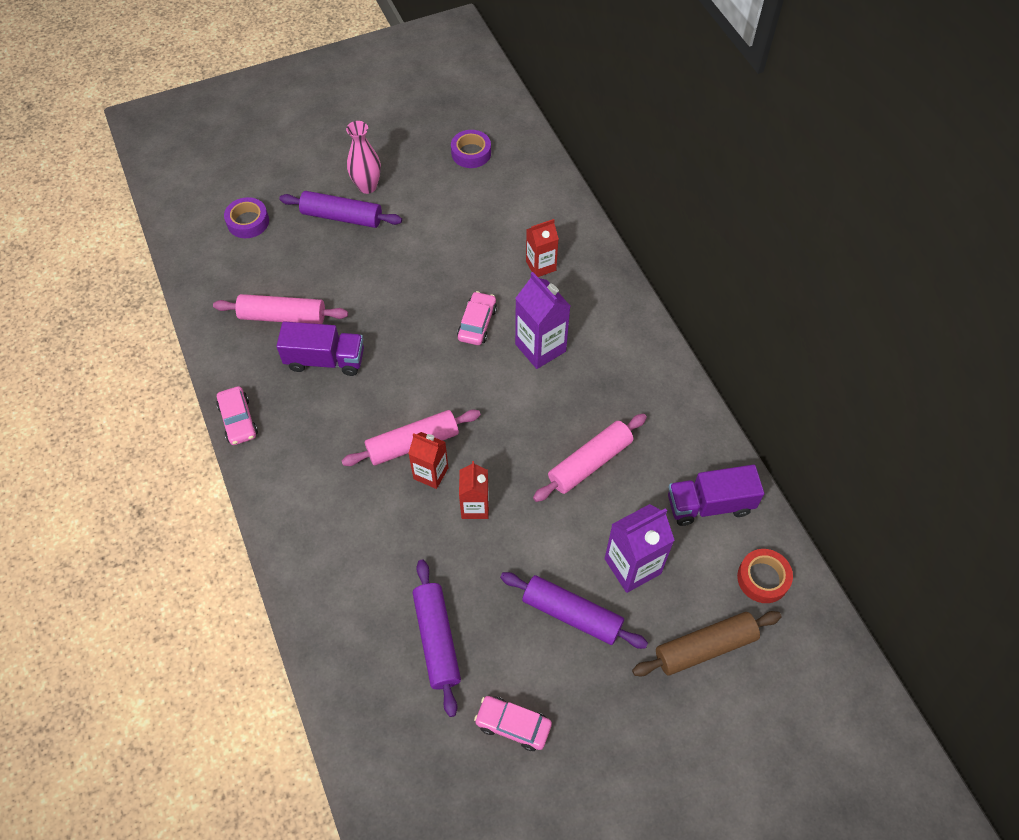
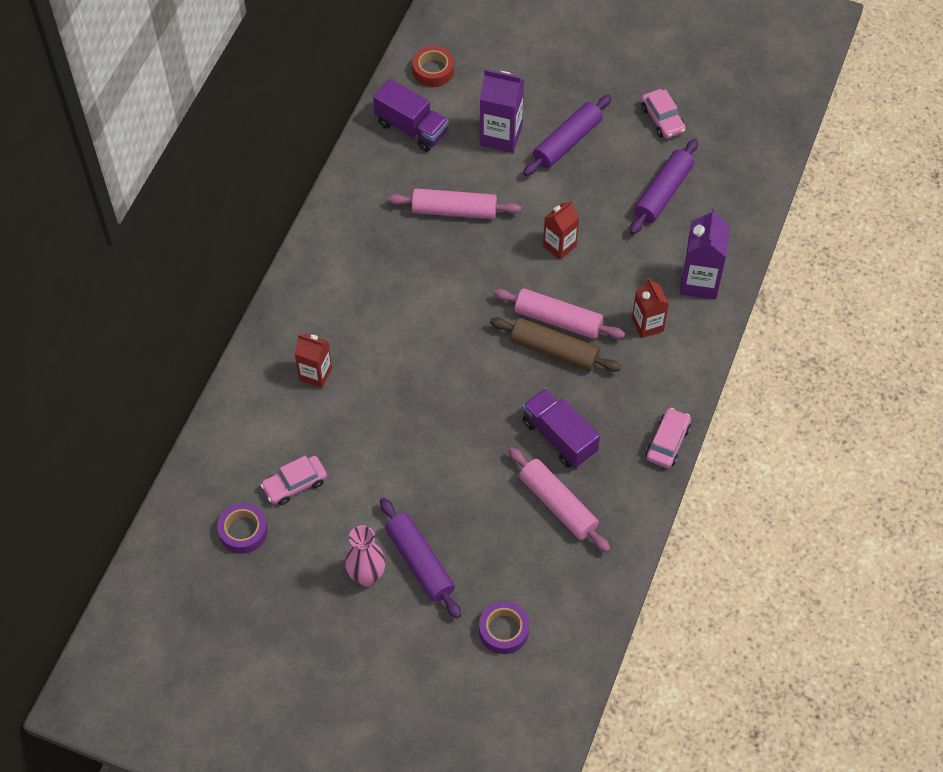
camera: 135 degrees left, 0 degrees up
red carton [408,432,448,489] -> red carton moved to [632,278,669,338]
pink car [457,291,497,345] -> pink car moved to [261,456,327,505]
purple rolling pin [500,572,648,649] -> purple rolling pin turned 60 degrees clockwise [523,95,612,176]
purple carton [515,272,570,369] -> purple carton moved to [680,208,730,300]
brown rolling pin [632,611,782,676] -> brown rolling pin moved to [490,317,621,372]

